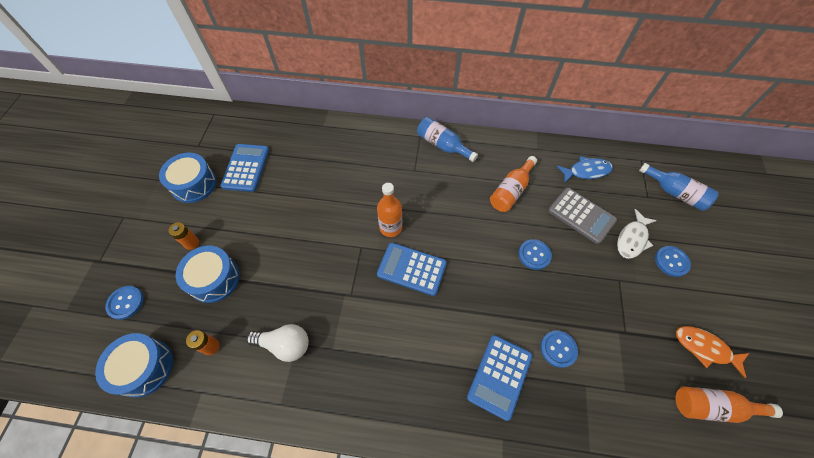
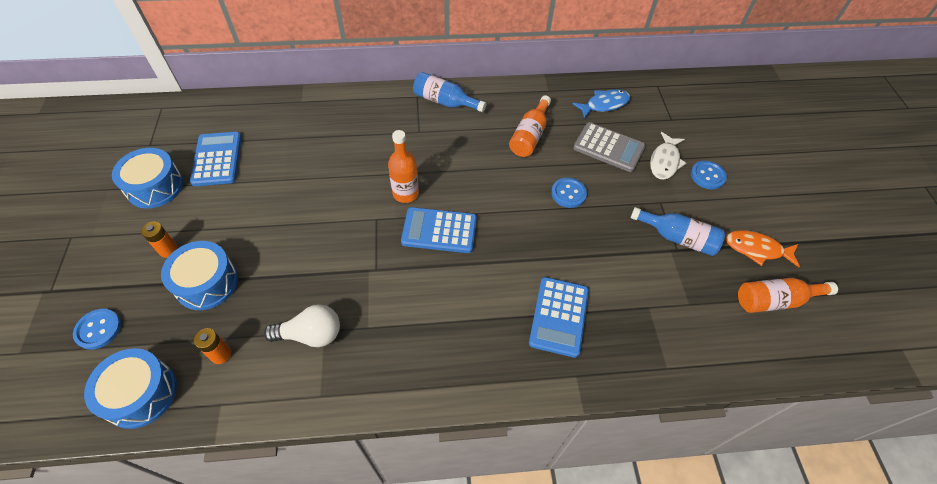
camera: 15 degrees left, 5 degrees down
blue button [540,330,578,368] -> none
blue bottle [639,163,719,211] -> blue bottle moved to [631,207,725,256]

